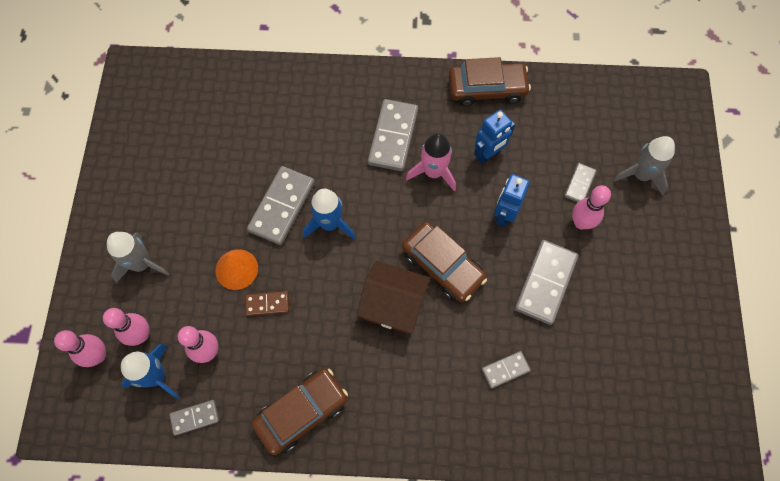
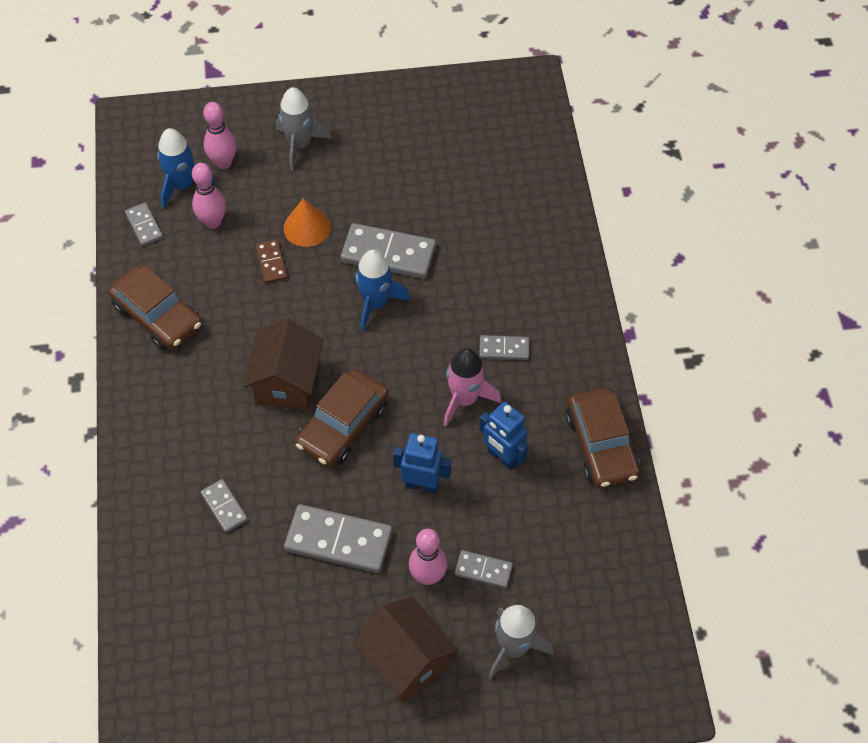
camera: 80 degrees right, 10 degrees down
pink bowling pin [54,330,106,367] -> none
grey domino [368,99,418,171] -> grey domino [479,335,529,360], size x0.54
none -> brown house [353,596,458,703]

